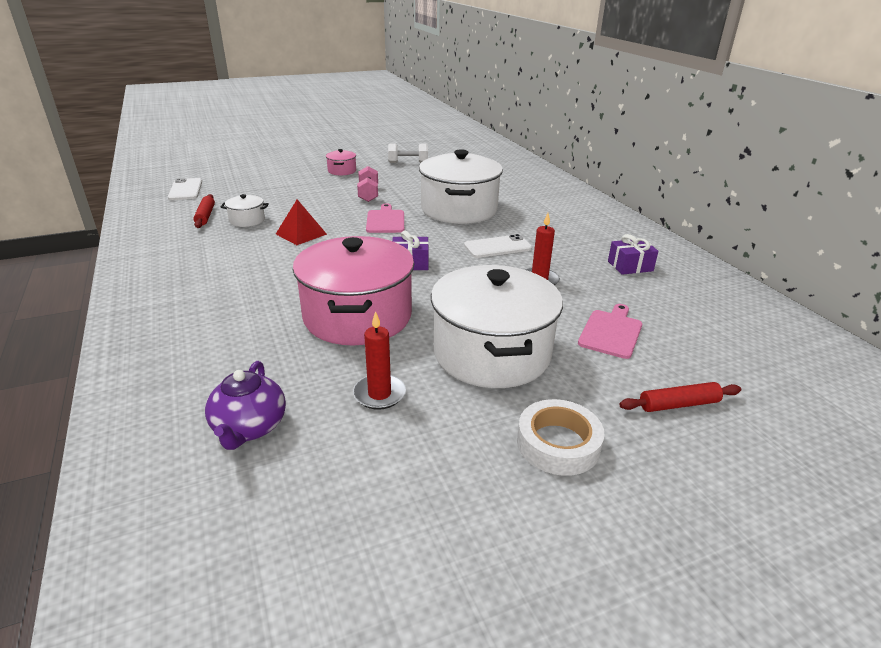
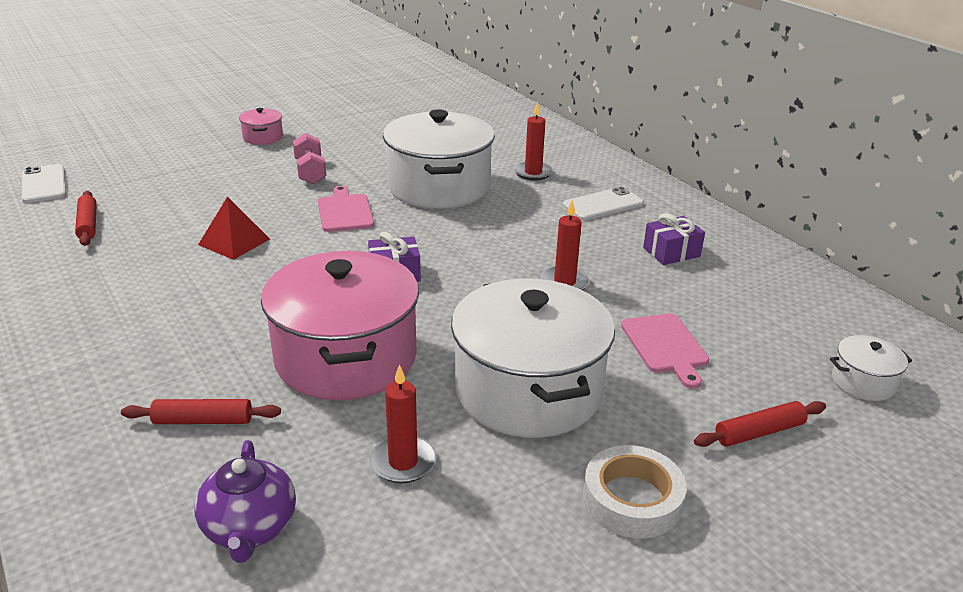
camera: 10 degrees left, 0 degrees up
white pot [221,194,269,227] -> white pot moved to [830,335,912,401]
white dumbbell [388,143,428,163] -> none
white phone [464,234,532,258] -> white phone moved to [563,187,644,220]
pink cutting board [578,304,642,359] -> pink cutting board turned 150 degrees clockwise [621,313,709,389]
none -> red rolling pin [121,399,281,424]
none -> red candle [514,102,554,181]

